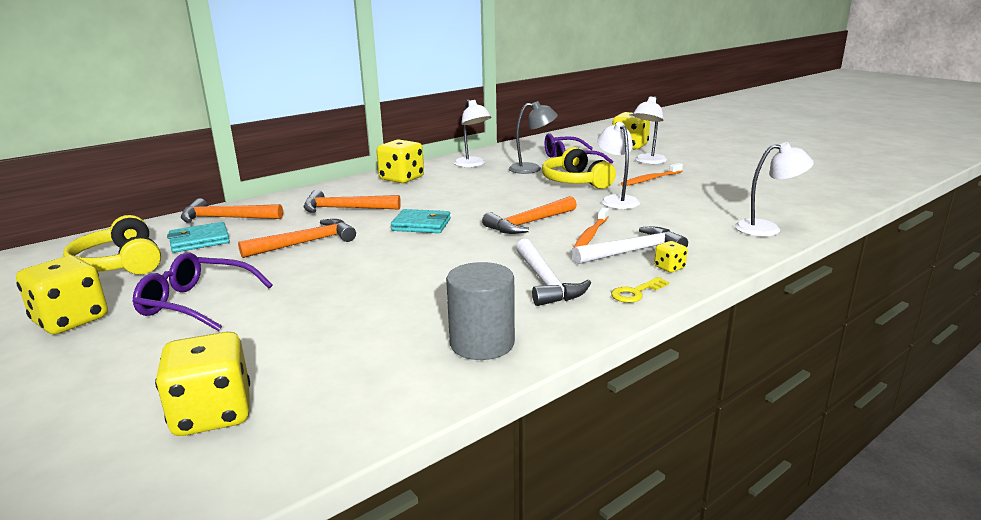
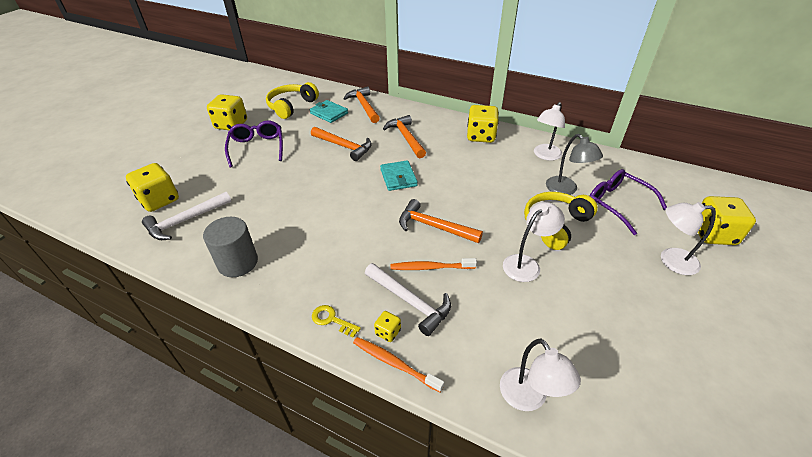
camera: 65 degrees right, 20 degrees up
white hammer [516,239,591,306] -> white hammer moved to [142,192,232,240]
orange toothbrush [621,163,683,186] -> orange toothbrush moved to [353,337,444,393]

